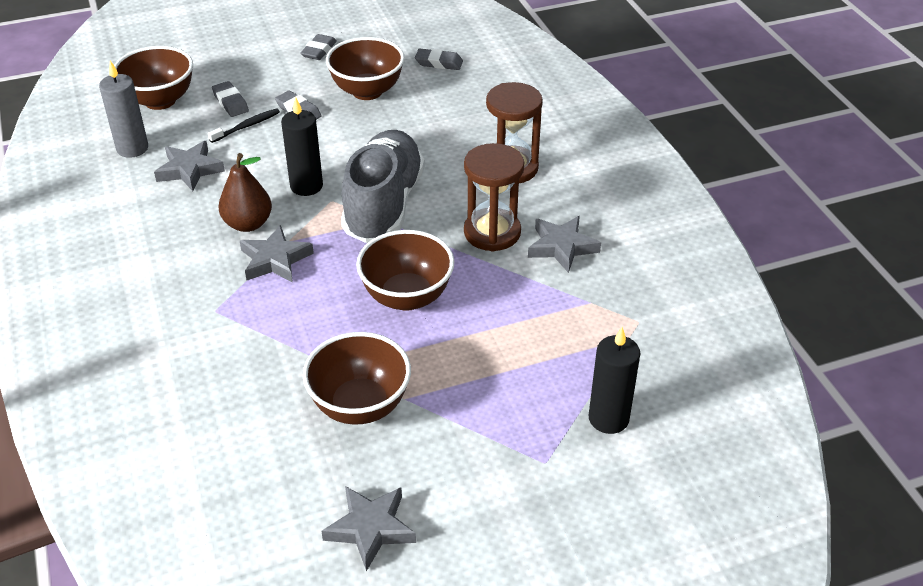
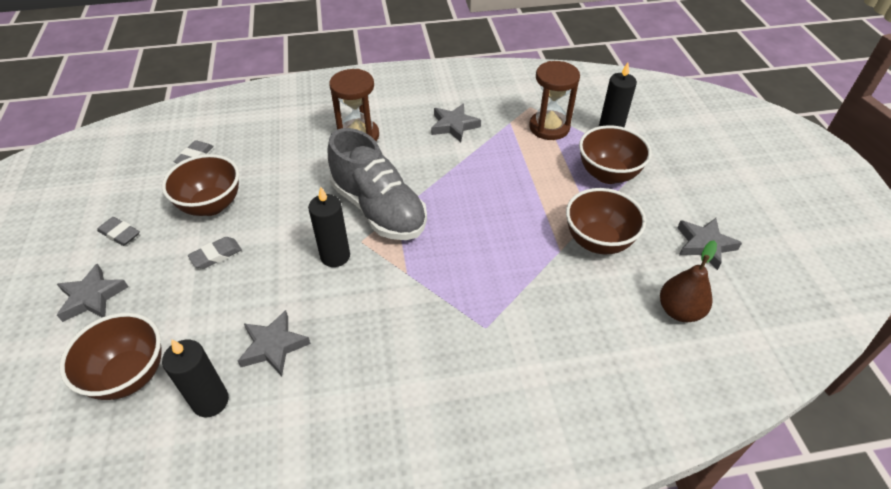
camera: 80 degrees left, 5 degrees up
grey candle [99,61,148,158] -> black candle [162,339,229,417]
black toothbrush [208,108,280,143] -> none
grey eraser [212,81,249,117] -> none
brown pear [219,153,272,232] -> brown pear moved to [660,240,717,322]
grey star [240,225,314,283] -> grey star moved to [57,264,128,322]
grey shoe [341,130,425,243] -> grey shoe turned 150 degrees counterclockwise [328,128,427,240]
brown bowl [356,230,454,311] -> brown bowl moved to [579,125,651,184]
brown hourglass [464,143,524,252] -> brown hourglass moved to [529,61,580,140]

